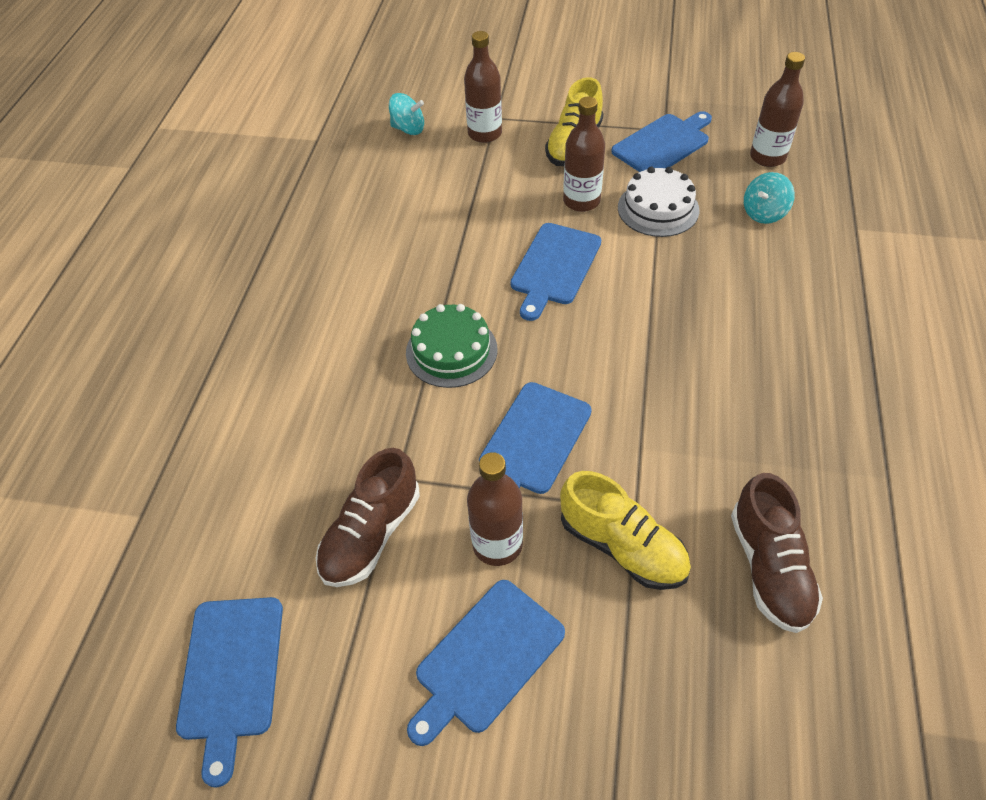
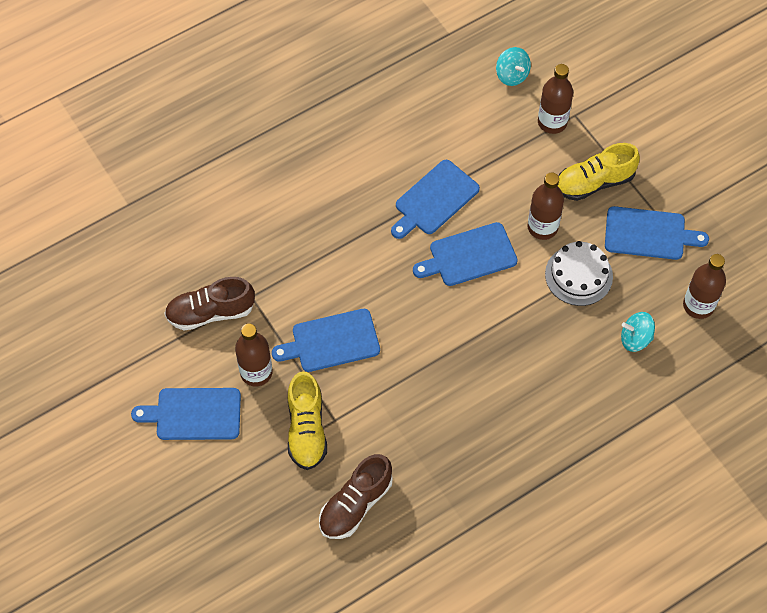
camera: 45 degrees right, 10 degrees up
blue cutting board [176,597,283,788] -> blue cutting board moved to [391,160,480,239]
green cake [406,304,497,388] -> none

